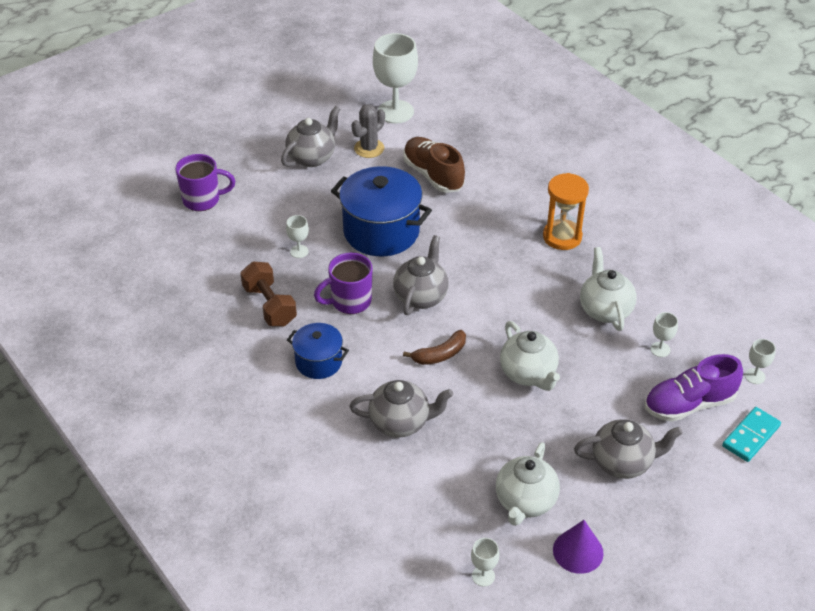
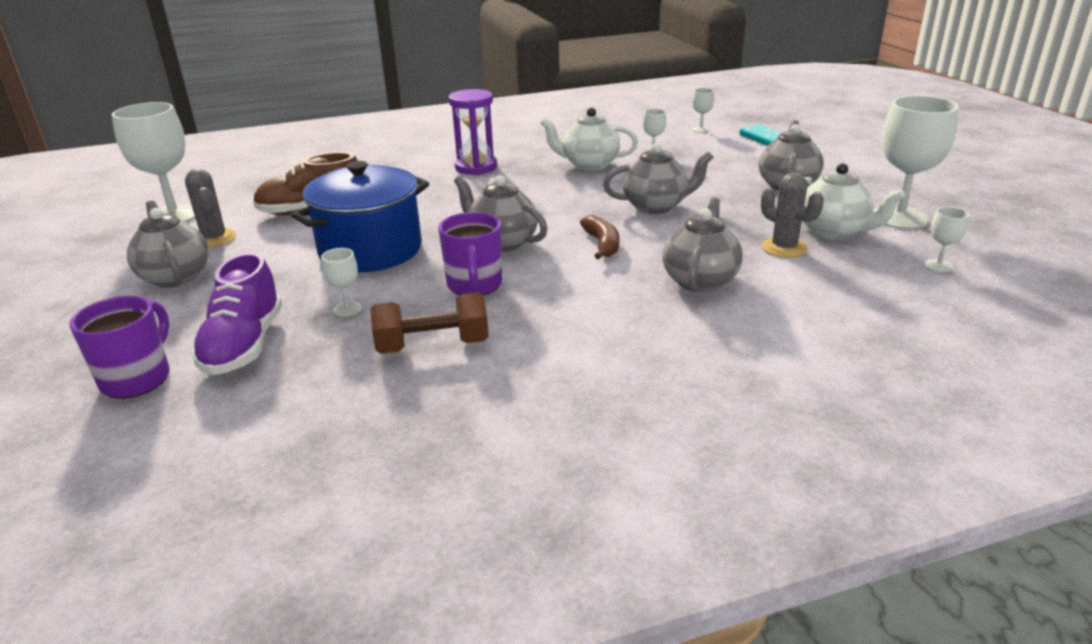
camera: 70 degrees left, 15 degrees down
blue pot [287,323,349,379] -> none
white teapot [500,321,560,391] -> grey teapot [603,143,713,214]
orange hourglass [543,173,589,250] -> purple hourglass [448,89,497,175]
purple cone [553,520,604,574] -> white goblet [873,96,959,229]
purple shoe [645,354,743,422] -> purple shoe moved to [191,252,282,375]
none -> grey cactus [761,173,824,258]

